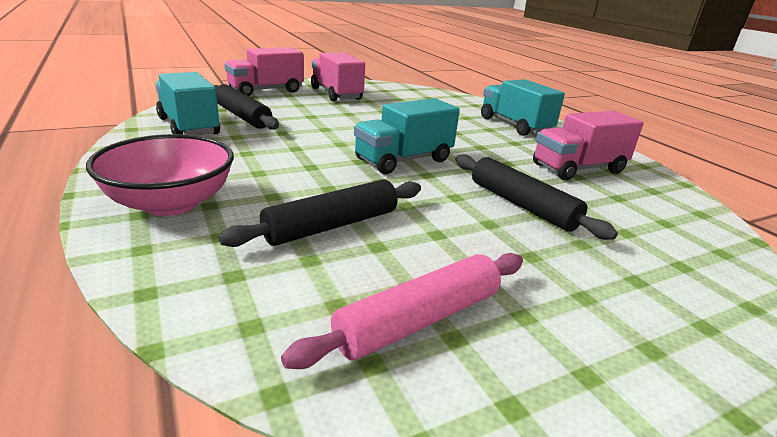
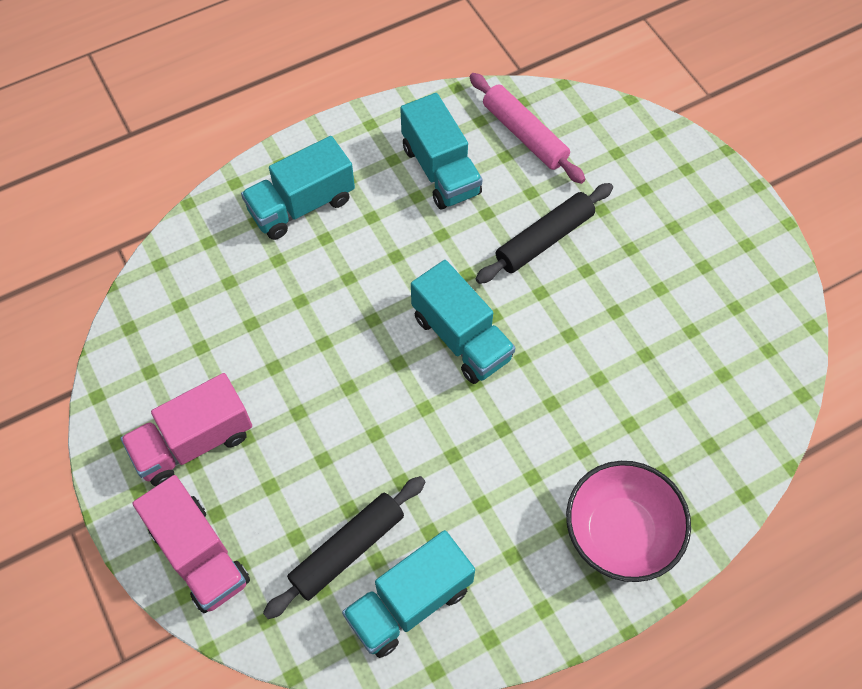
camera: 90 degrees left, 35 degrees up
black rolling pin [218,180,421,247] -> none
pink rolling pin [281,253,523,369] -> pink rolling pin moved to [470,73,585,184]
pink truck [533,111,644,180] -> turquoise truck [400,93,483,209]

